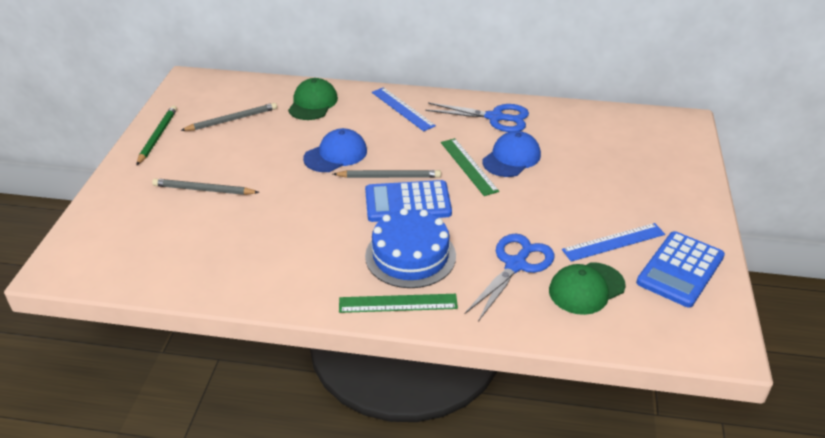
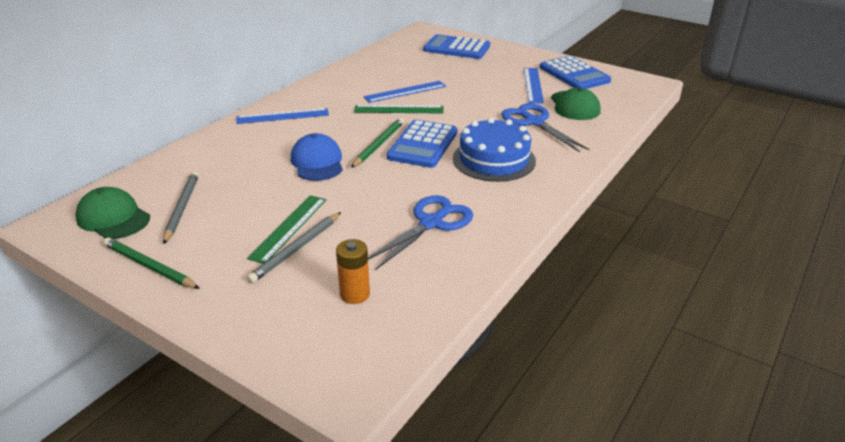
camera: 65 degrees left, 5 degrees down
green cap [288,78,338,120] -> green cap moved to [75,187,150,239]
grey pencil [333,170,441,178] -> green pencil [351,118,404,168]
green ruler [339,294,458,313] -> green ruler moved to [247,195,326,264]
blue scissors [425,102,529,132] -> blue scissors moved to [368,195,473,270]
blue cap [482,131,541,177] -> blue ruler [364,81,446,103]
none -> orange battery [336,239,370,304]
none -> blue calculator [423,34,490,59]

